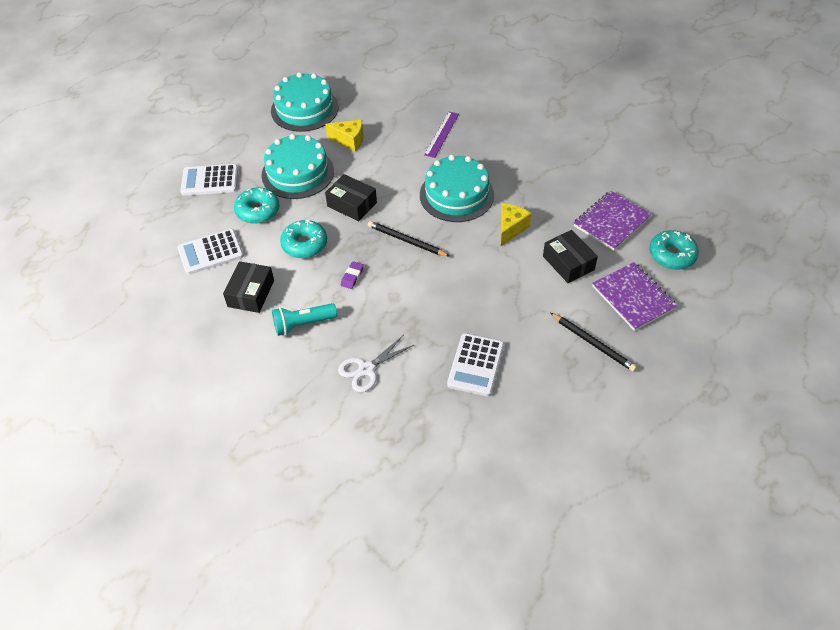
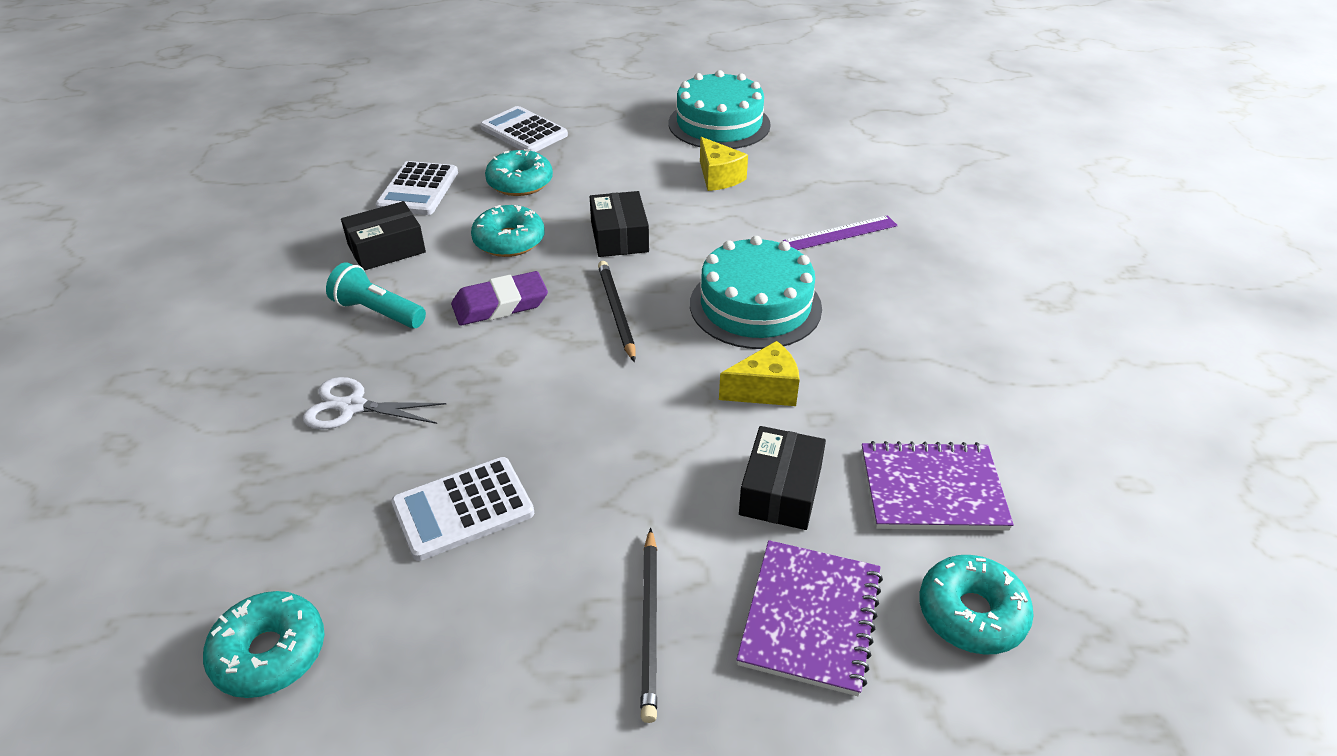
camera: 45 degrees right, 10 degrees down
white calculator [178,229,244,275] -> white calculator turned 105 degrees counterclockwise [376,161,458,215]
turquoise cake [261,134,334,199] -> none
purple eraser [341,261,364,289] -> purple eraser [451,271,548,326], size x1.88
none -> turquoise donut [203,591,325,698]

